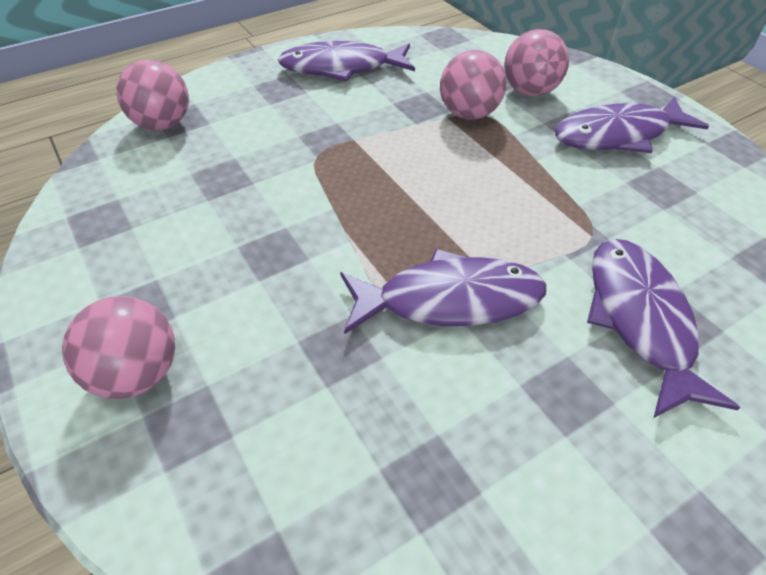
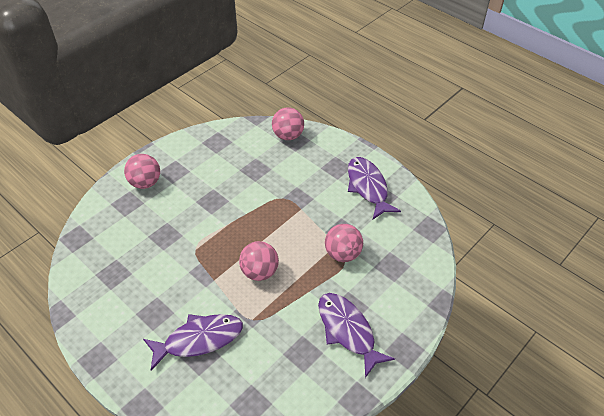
camera: 75 degrees right, 0 degrees up
purple fish [340,249,546,334] -> none
pink ball [504,29,569,96] -> pink ball moved to [239,241,279,281]

